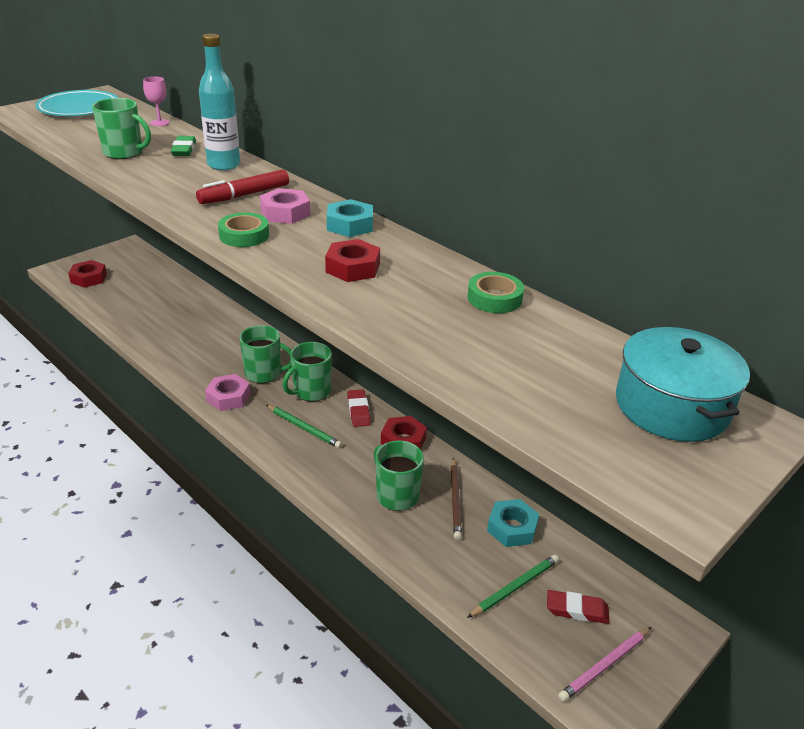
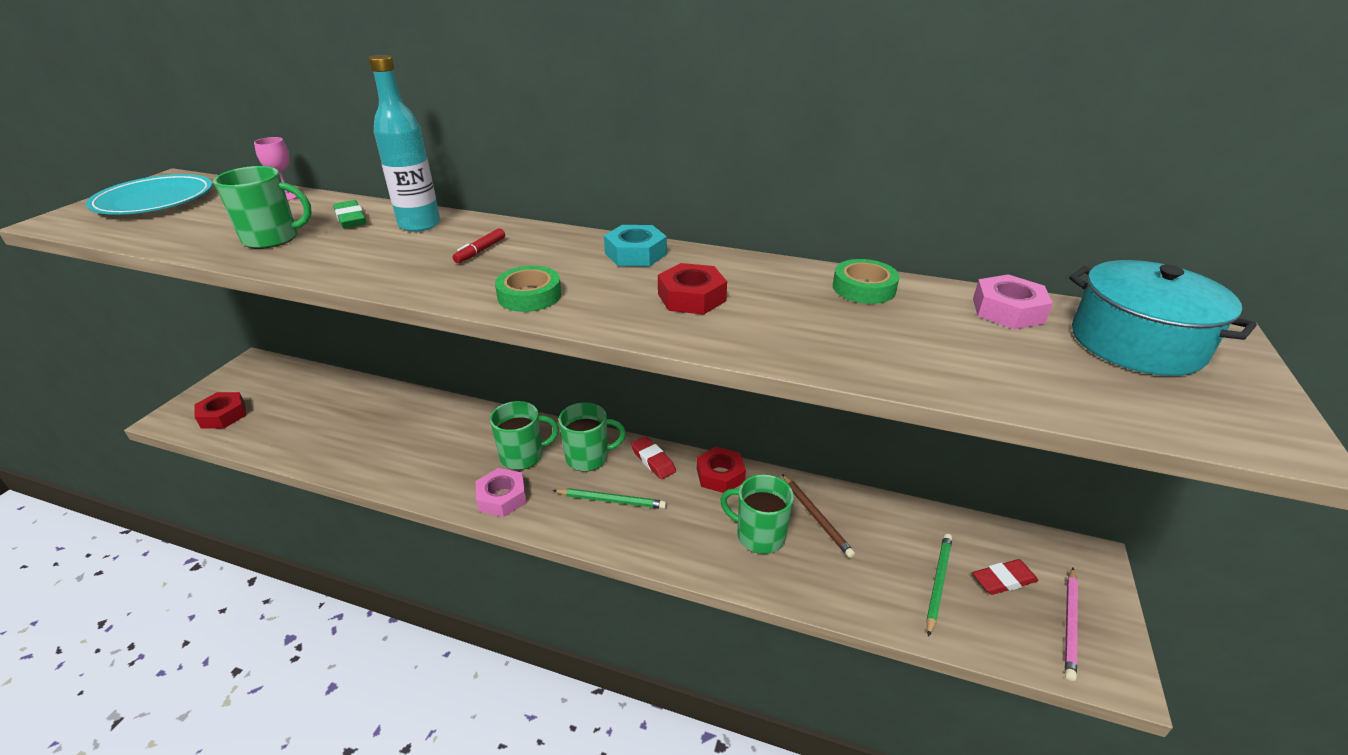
camera: 25 degrees left, 0 degrees up
red marker [196,169,289,204] -> red marker [453,228,505,263], size x0.56
pink nut [260,188,310,224] -> pink nut moved to [973,274,1053,329]
green mug [282,342,332,402] -> green mug turned 120 degrees counterclockwise [559,402,626,472]
turquoise nut [487,499,539,547] -> none

